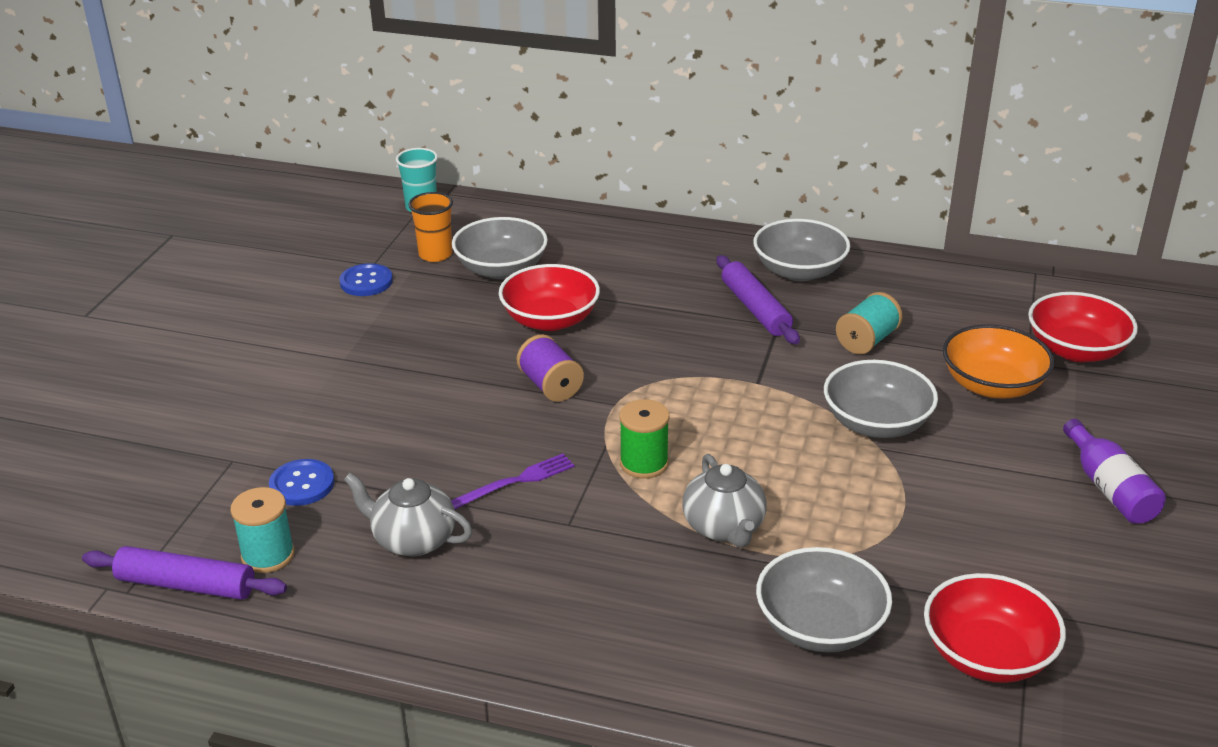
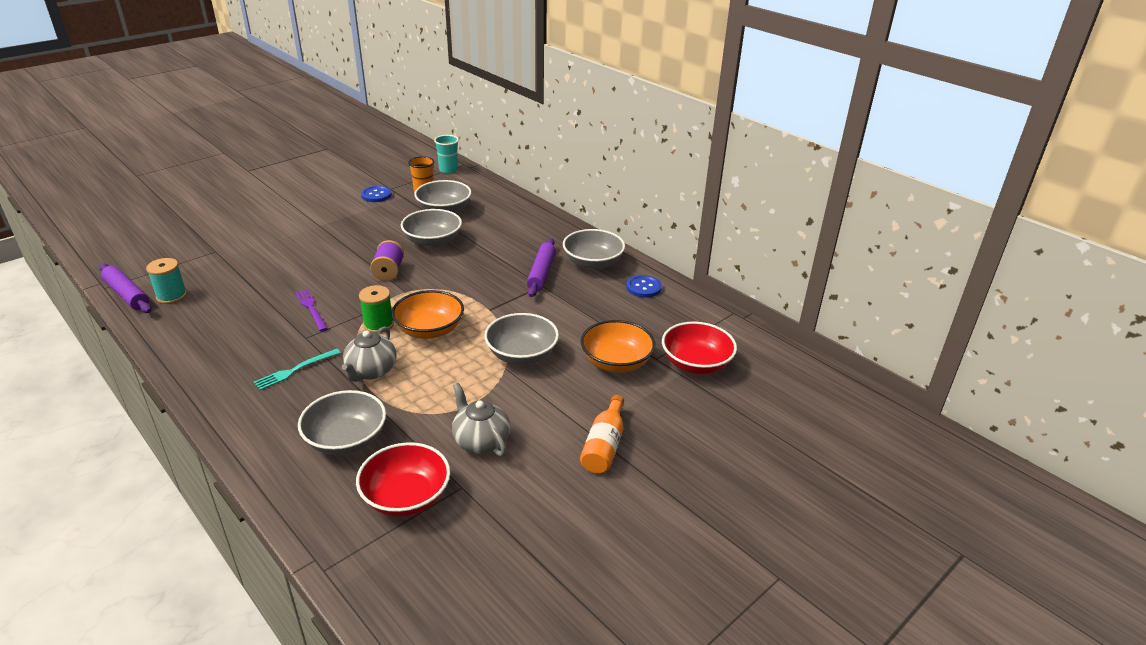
camera: 30 degrees right, 0 degrees up
blue button [269,459,334,506] -> blue button moved to [626,275,662,298]
grey teapot [344,473,472,556] -> grey teapot moved to [452,383,510,457]
purple fork [451,454,575,509] -> purple fork turned 120 degrees counterclockwise [295,289,328,331]
red bowl [499,264,600,331] -> grey bowl [401,209,462,248]
turquoise spool [836,292,903,354] -> none
purple bottle [1063,419,1166,524] -> orange bottle [580,395,624,474]
none -> turquoise fork [254,349,341,390]
none -> orange bowl [392,290,464,339]

